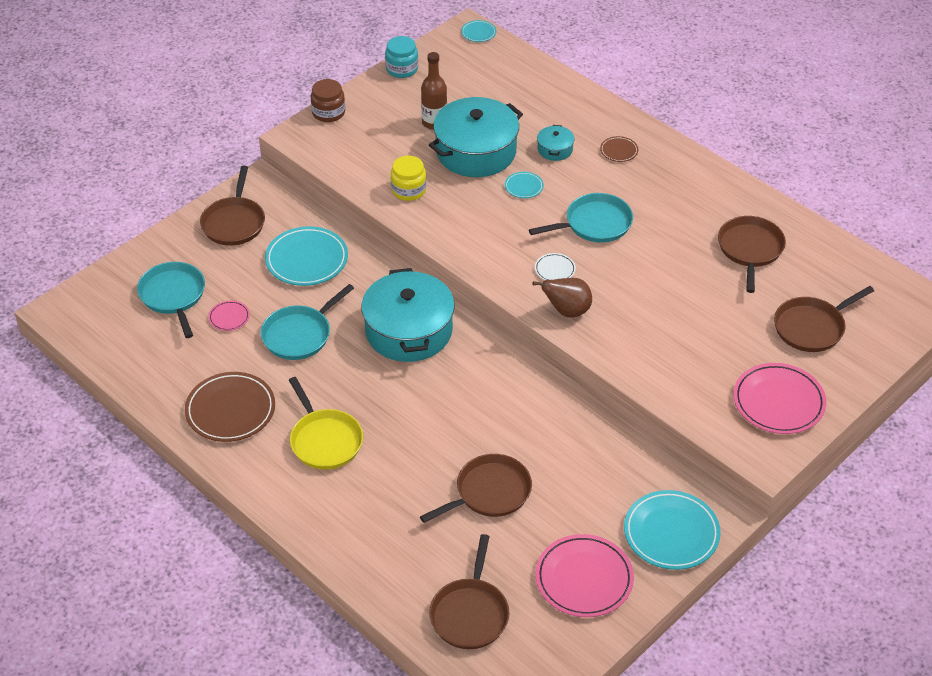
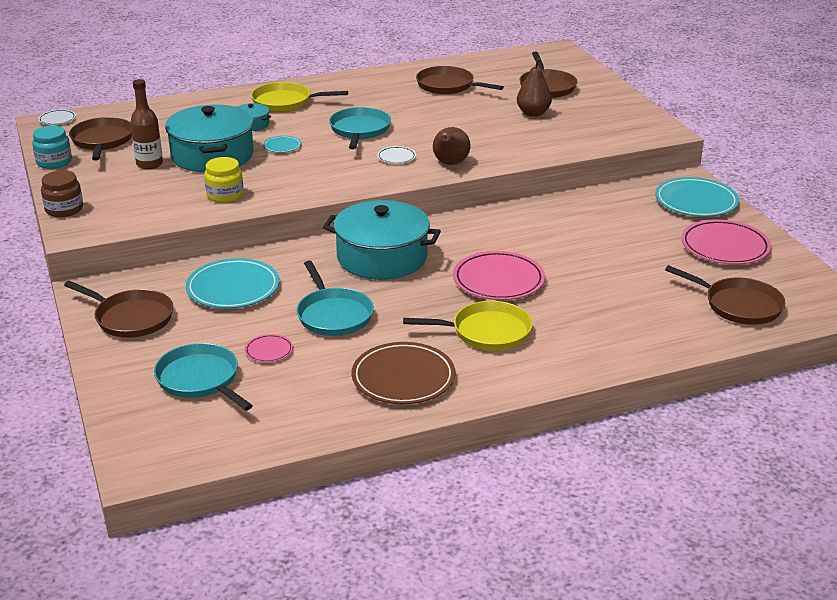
camera: 65 degrees left, 15 degrees down
turquoise pan [137,262,205,338] -> turquoise pan turned 45 degrees clockwise [154,343,253,411]
brown pan [420,454,532,523] -> brown pan moved to [69,117,132,161]
turquoise plate [461,20,496,42] -> white plate [38,109,76,125]
brown plate [600,136,638,162] -> yellow pan [251,82,348,112]
pink plate [733,363,827,434] -> pink plate moved to [453,251,545,300]
none -> brown pear [517,58,552,117]

